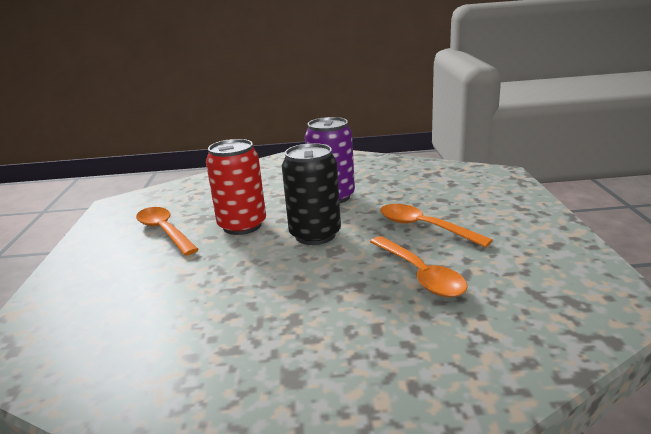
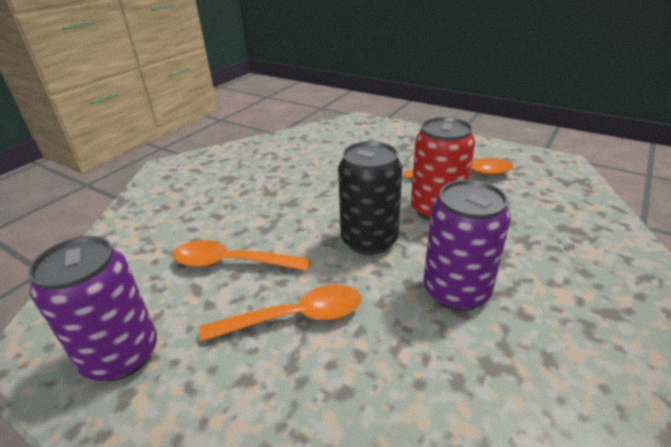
camera: 125 degrees right, 10 degrees up
none -> purple can [28,236,157,381]

